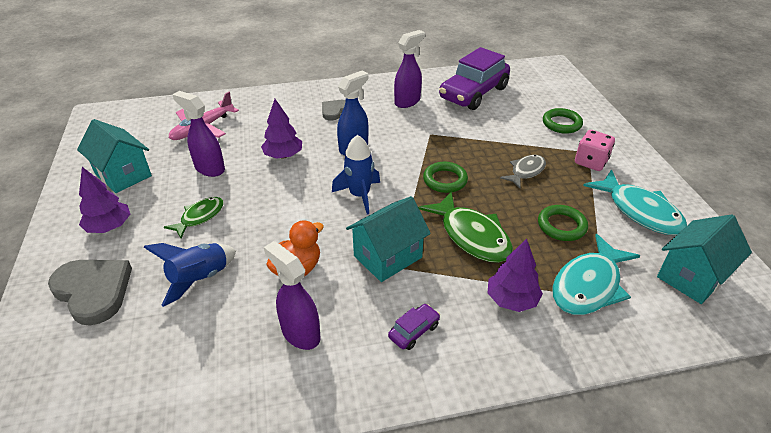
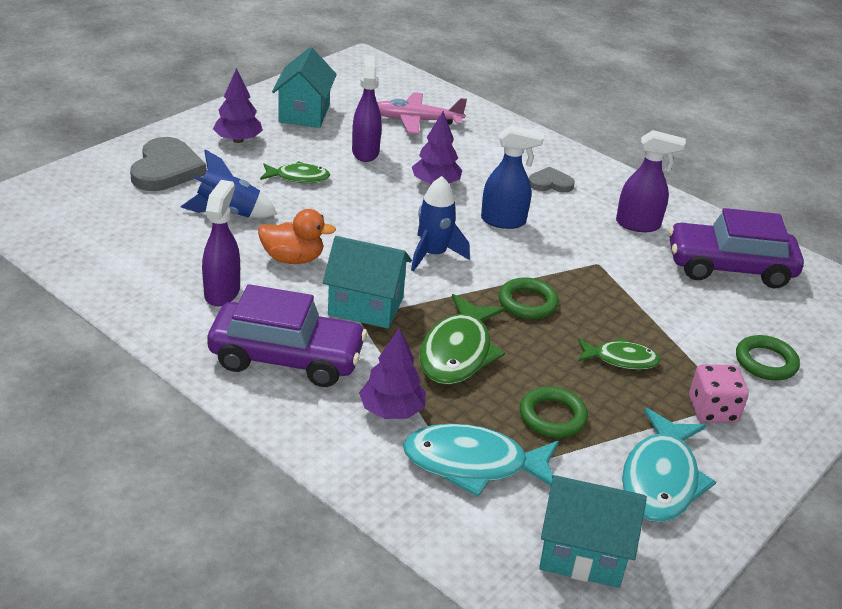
camera: 50 degrees right, 5 degrees down
purple car [388,304,440,350] -> purple car [207,284,367,387], size x2.41
grey fish [500,155,546,188] -> green fish [578,337,661,370]

